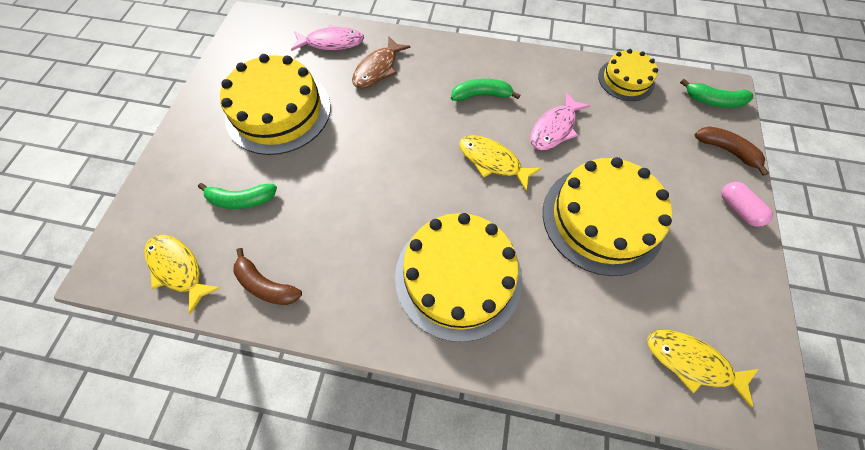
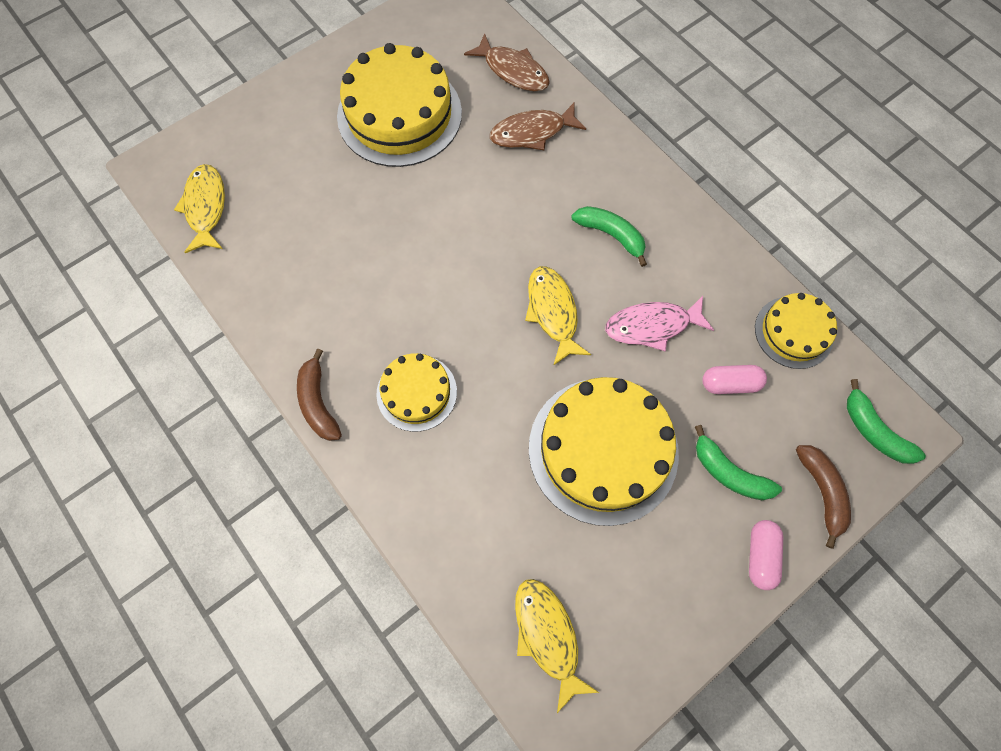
camera: 40 degrees right, 5 degrees up
green banana [198,183,277,209] -> green banana moved to [695,425,782,500]
brown banana [233,248,302,305] -> brown banana moved to [297,349,342,441]
pink fish [291,24,364,51] -> brown fish [464,33,550,91]
yellow cake [395,213,522,342] -> yellow cake [376,353,457,432], size x0.55
none -> pink capsule [702,365,767,394]

